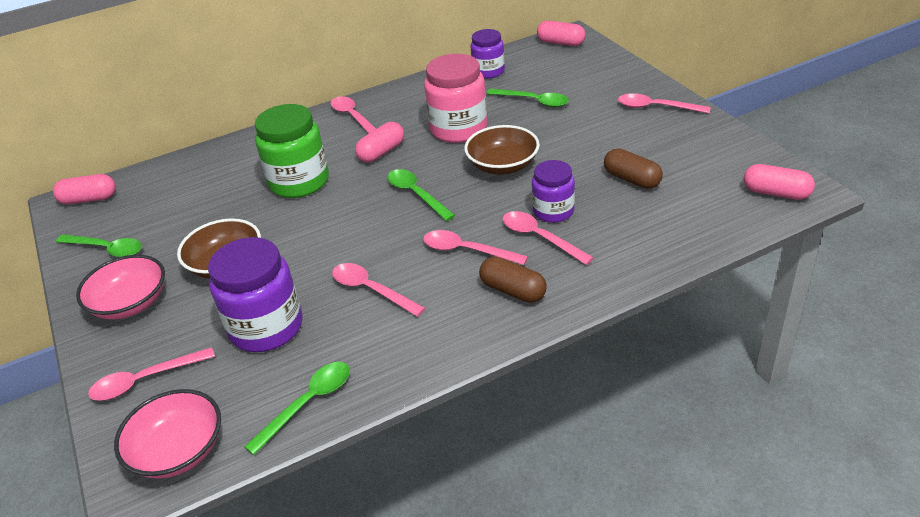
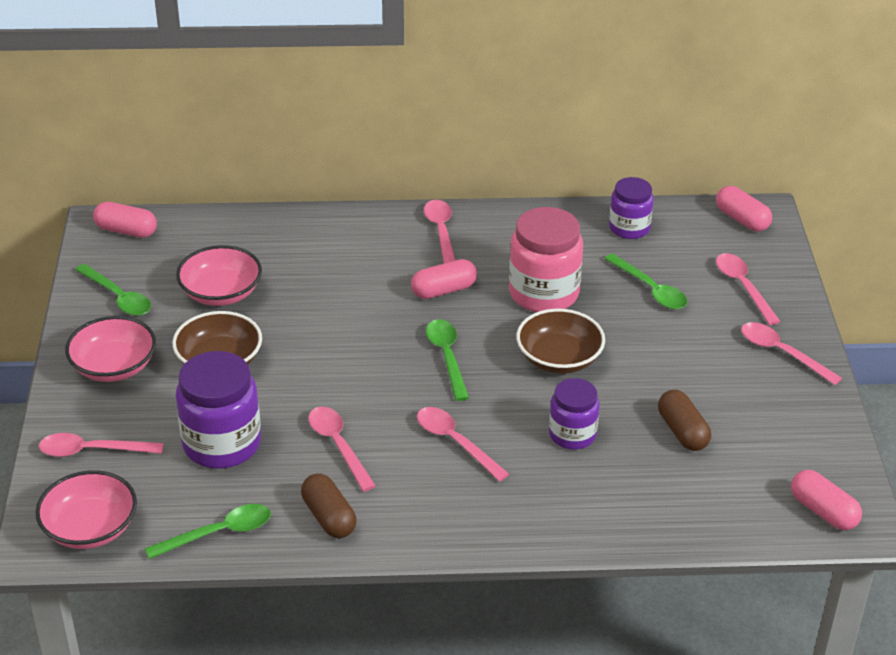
camera: 20 degrees right, 0 degrees up
green jar [255,104,329,198] -> none
brown capsule [479,257,547,303] -> brown capsule moved to [301,474,356,538]
pink spoon [502,211,594,265] -> pink spoon moved to [716,253,781,325]
none -> pink bowl [176,245,262,306]

